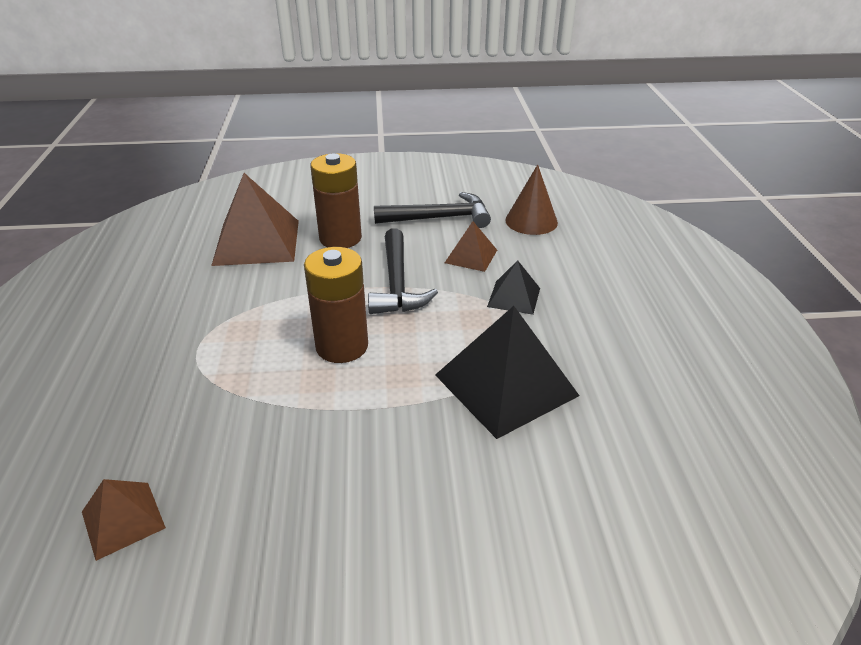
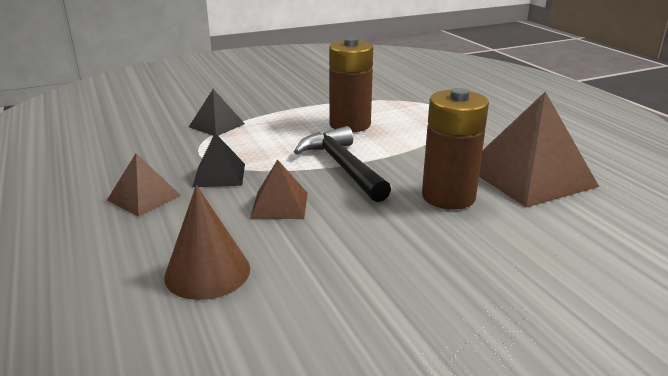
camera: 160 degrees right, 10 degrees down
brown pyramid [82,479,166,561] -> brown pyramid moved to [107,153,181,216]
black hammer [374,192,491,228] -> none
black pyramid [435,306,579,439] -> black pyramid [189,89,245,136], size x0.52

